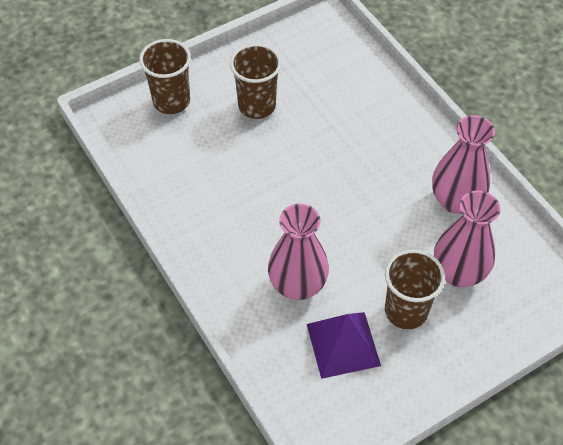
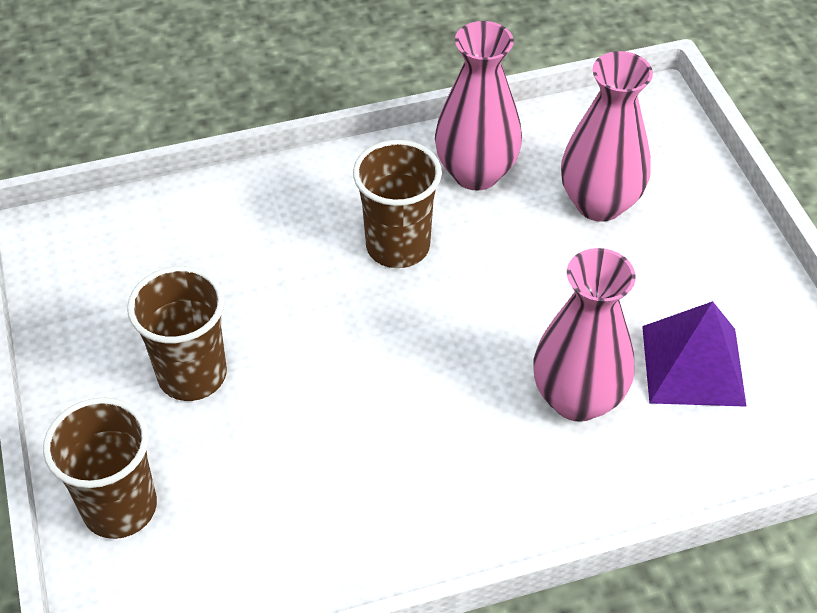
camera: 75 degrees left, 5 degrees down
brown cup [385,249,445,329] -> brown cup moved to [353,140,442,268]

